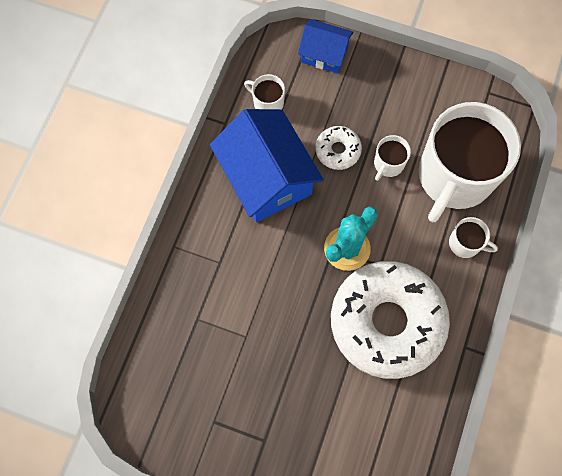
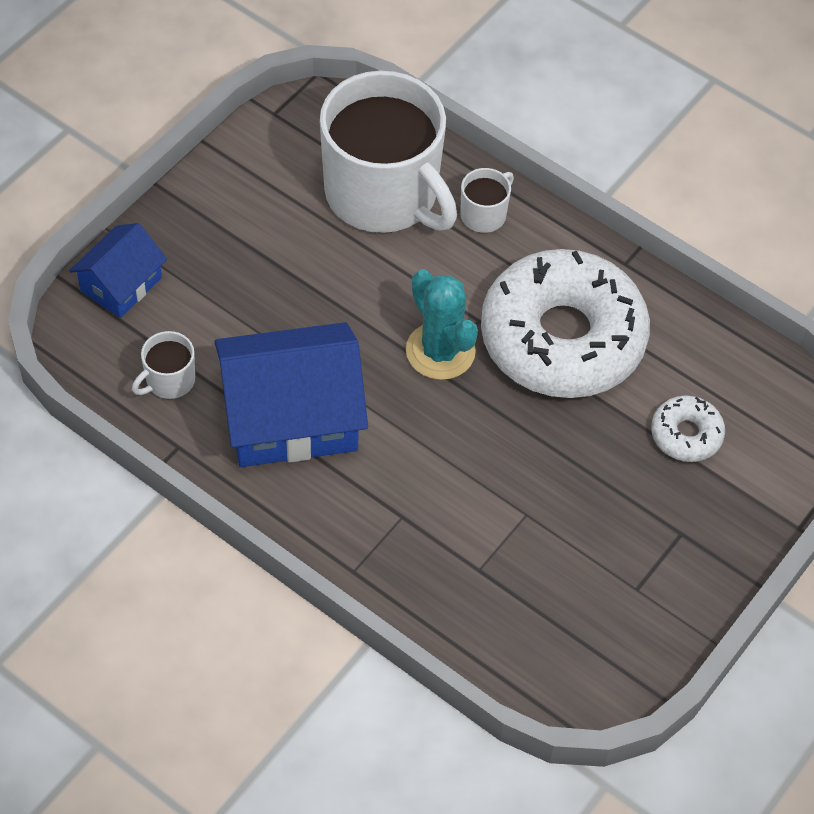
camera: 75 degrees left, 15 degrees down
white donut [316,126,362,170] -> white donut moved to [651,395,725,462]
white mug [374,135,411,181] -> none

